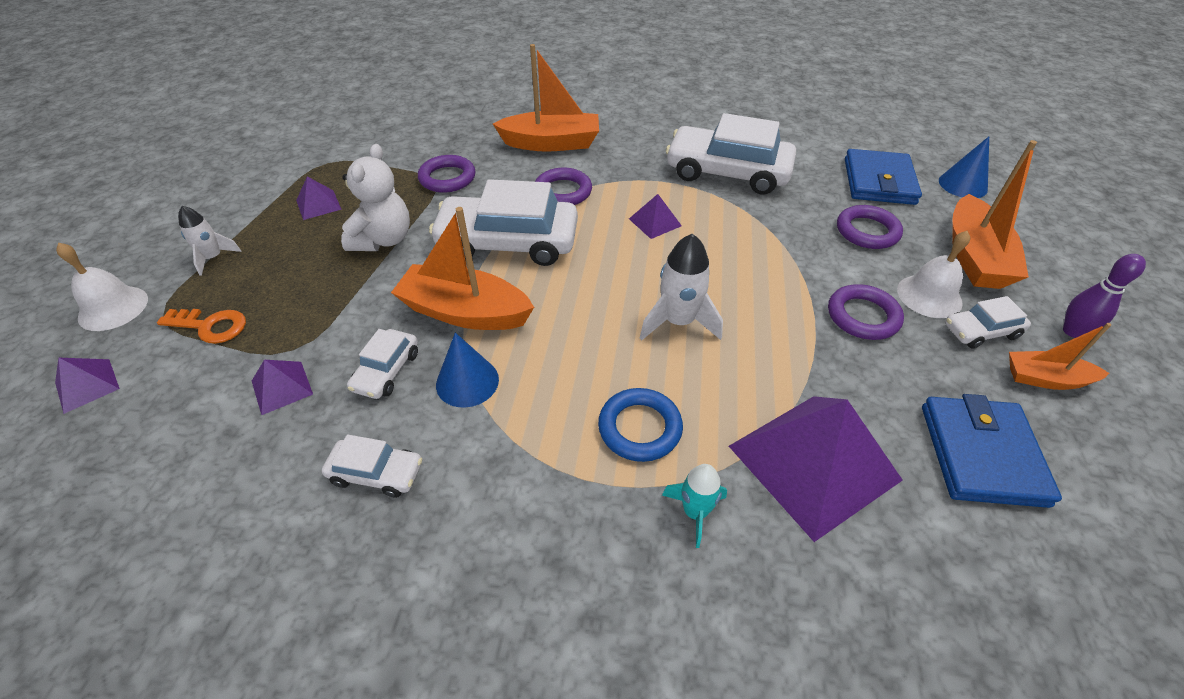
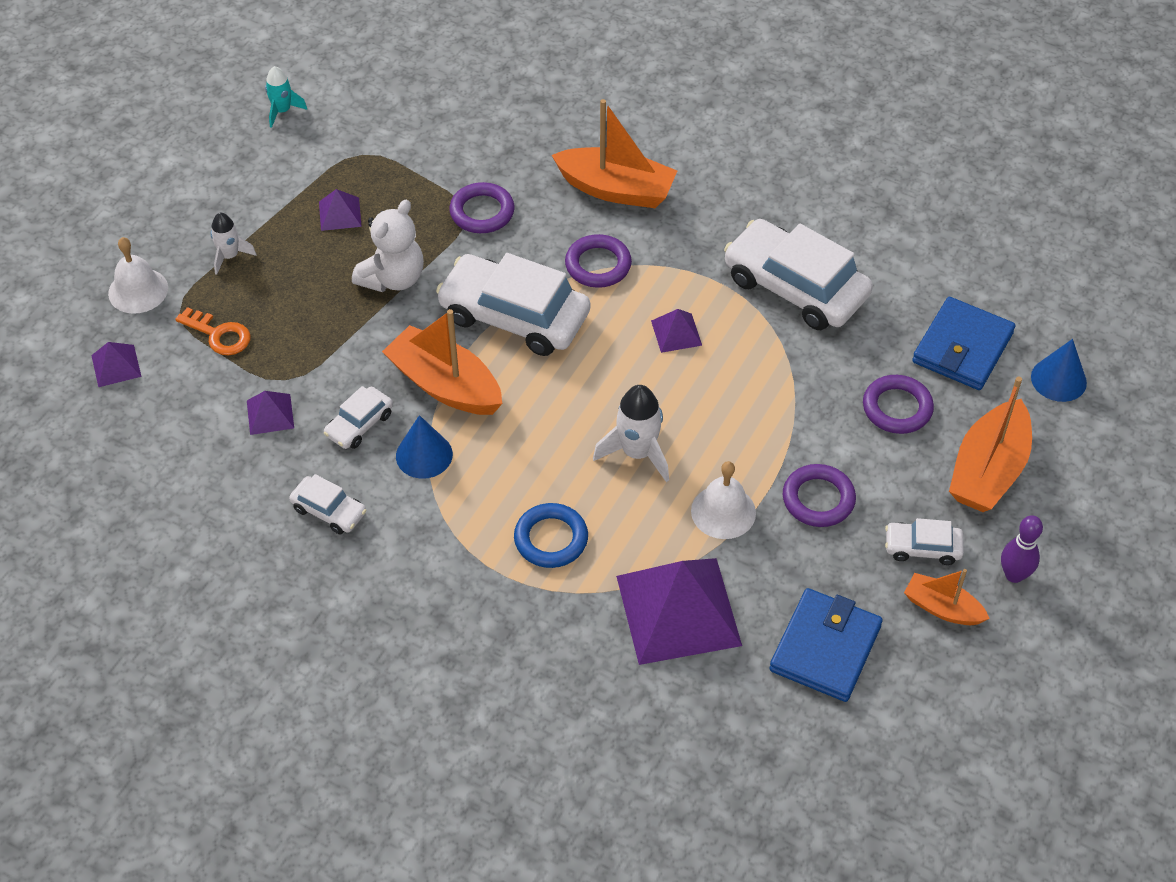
camera: 20 degrees right, 5 degrees up
turquoise rocket [662,464,727,548] -> turquoise rocket moved to [265,66,307,128]
white bell [897,231,970,318] -> white bell moved to [691,461,756,539]

